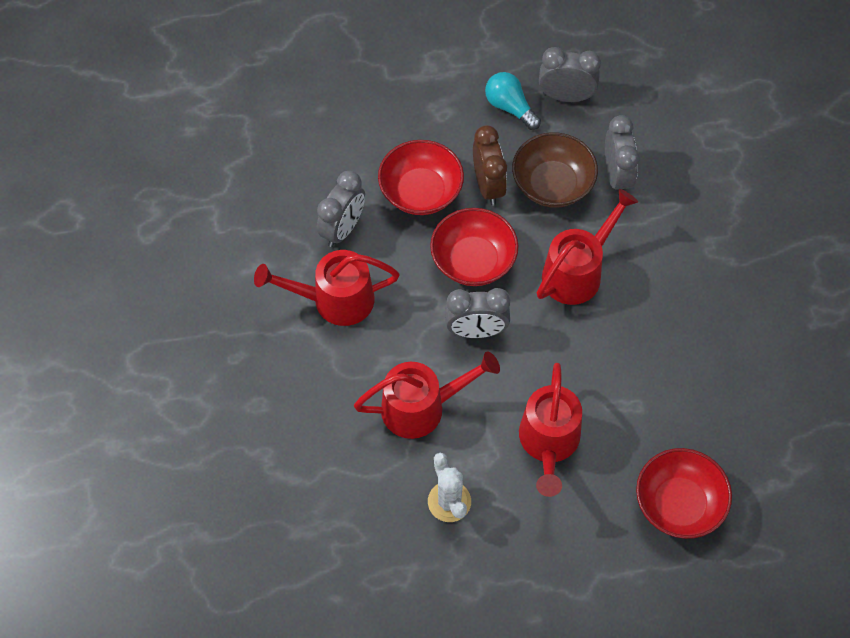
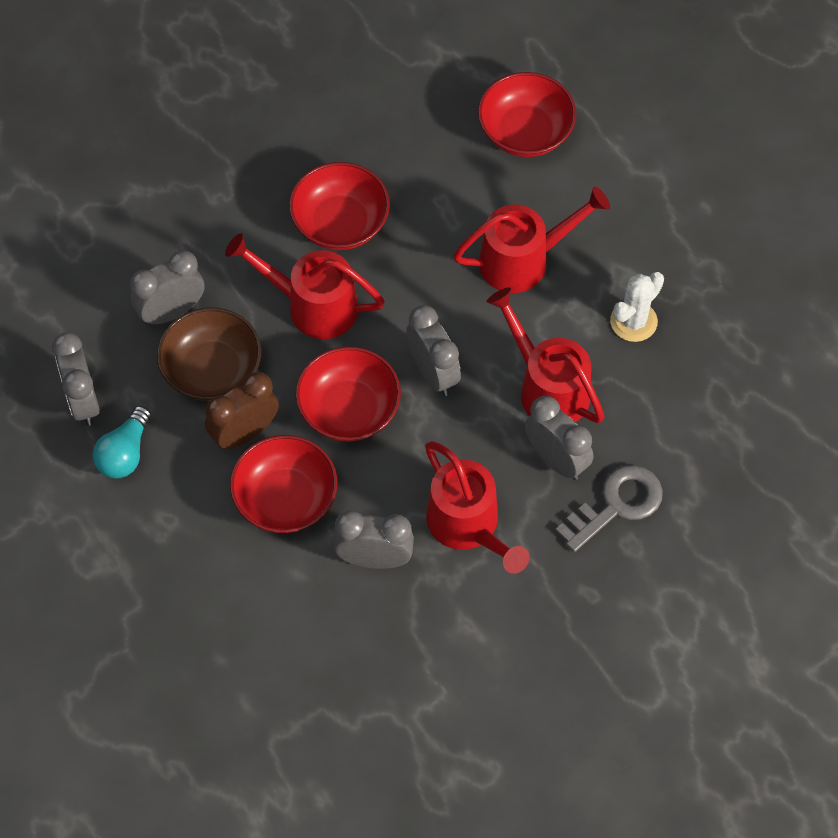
camera: 115 degrees left, 0 degrees up
none -> red bowl [289,162,390,250]
none -> grey clock [525,396,594,480]
none -> grey key [555,465,663,552]

